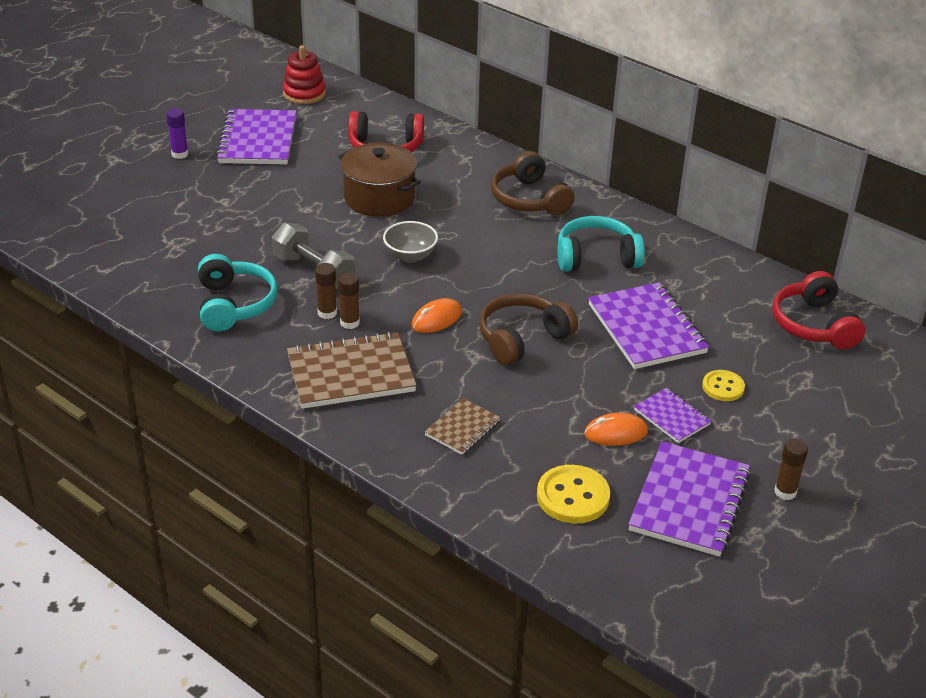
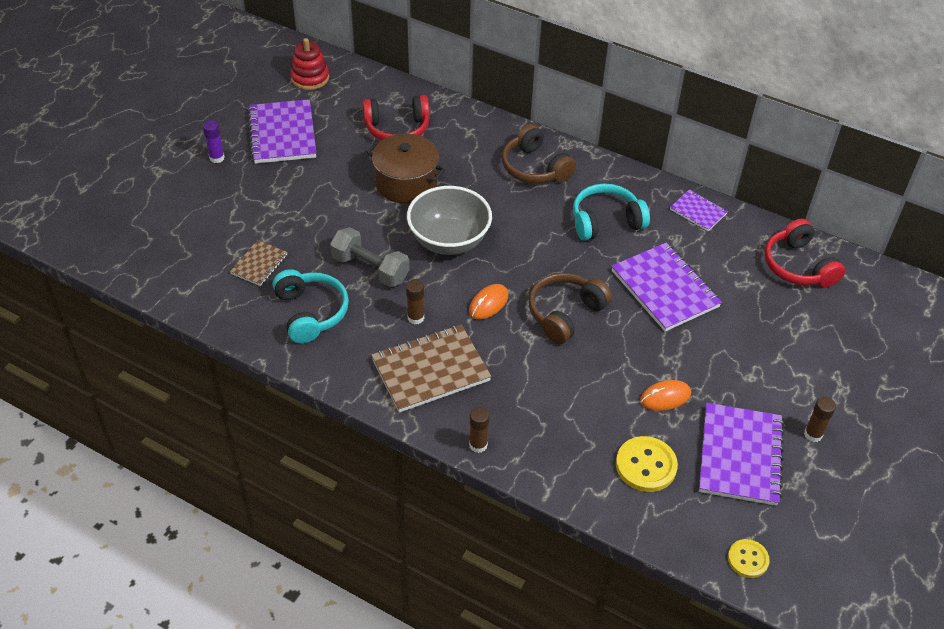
camera: 10 degrees left, 10 degrees up
brown glue stick [315,263,337,319] -> brown glue stick moved to [469,407,489,453]
grey bowl [383,221,438,263] -> grey bowl [407,186,492,255], size x1.76
brown notebook [425,398,500,455] -> brown notebook moved to [230,240,288,286]
purple notebook [634,388,711,443] -> purple notebook moved to [670,190,728,231]
yellow button [702,370,745,401] -> yellow button moved to [728,539,770,578]

